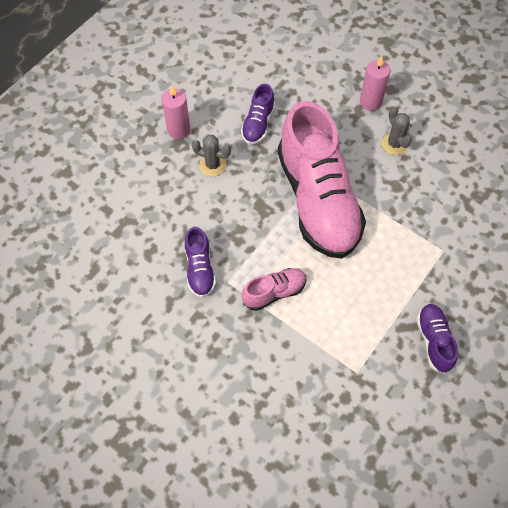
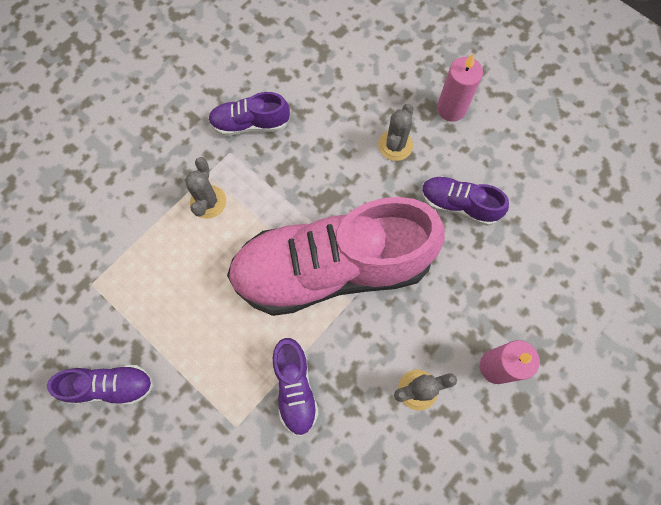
camera: 95 degrees right, 10 degrees up
pink shoe [241,268,306,311] -> grey cactus [185,157,226,219]
none -> purple shoe [273,338,318,436]

